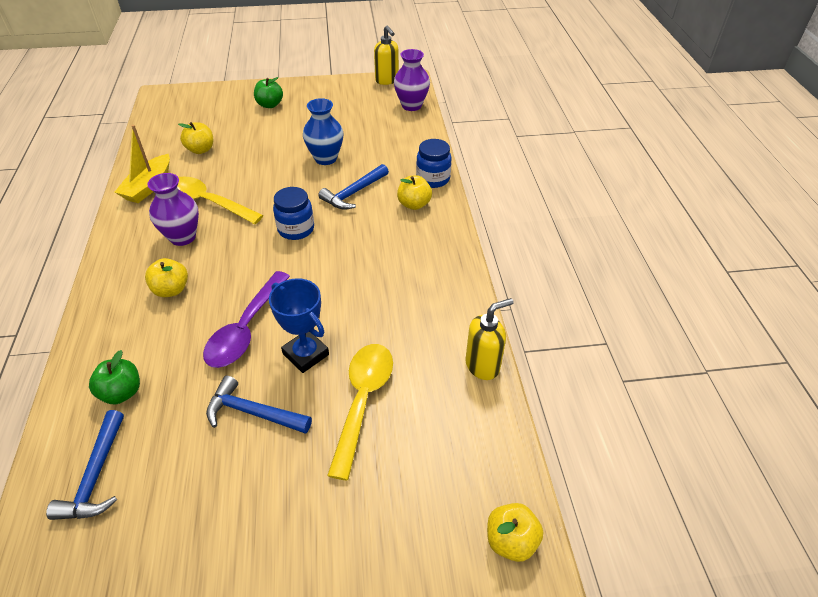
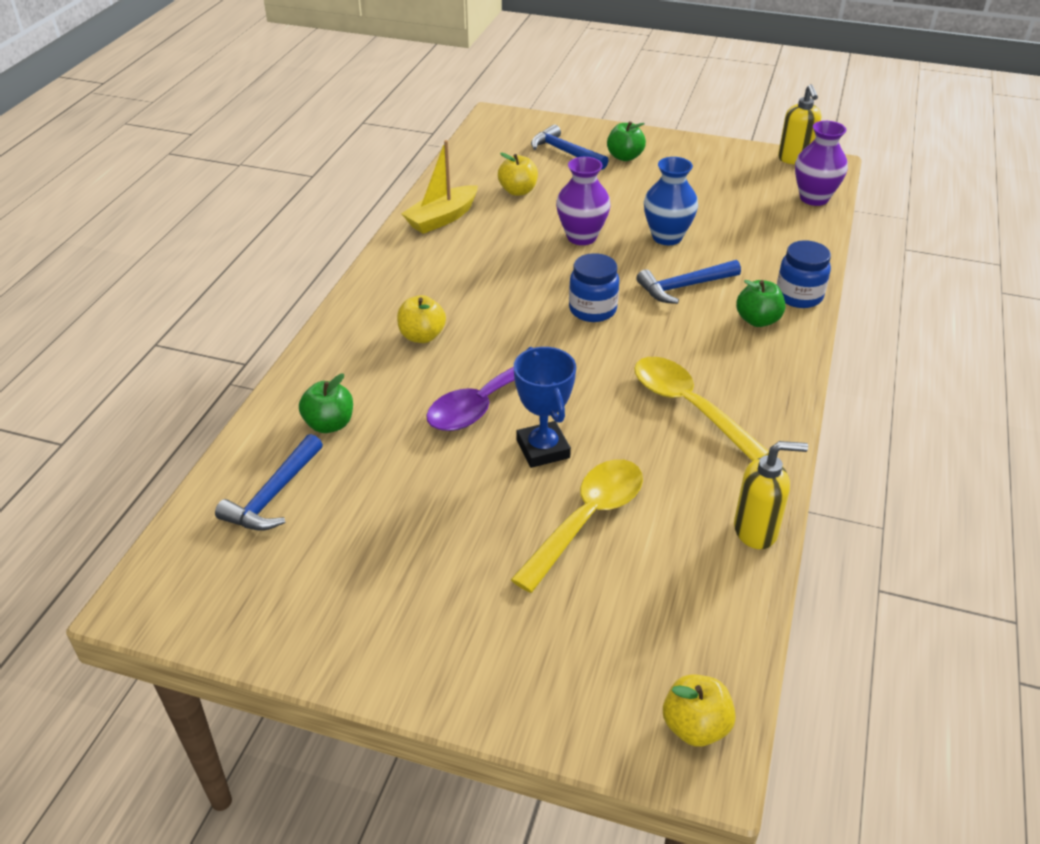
camera: 25 degrees right, 5 degrees down
purple vase [147,173,199,246] -> purple vase moved to [556,157,611,245]
yellow spoon [177,176,263,224] -> yellow spoon moved to [634,357,769,461]
blue hammer [206,376,312,434] -> blue hammer moved to [531,124,609,170]
yellow apple [397,175,432,210] -> green apple [736,280,785,327]

